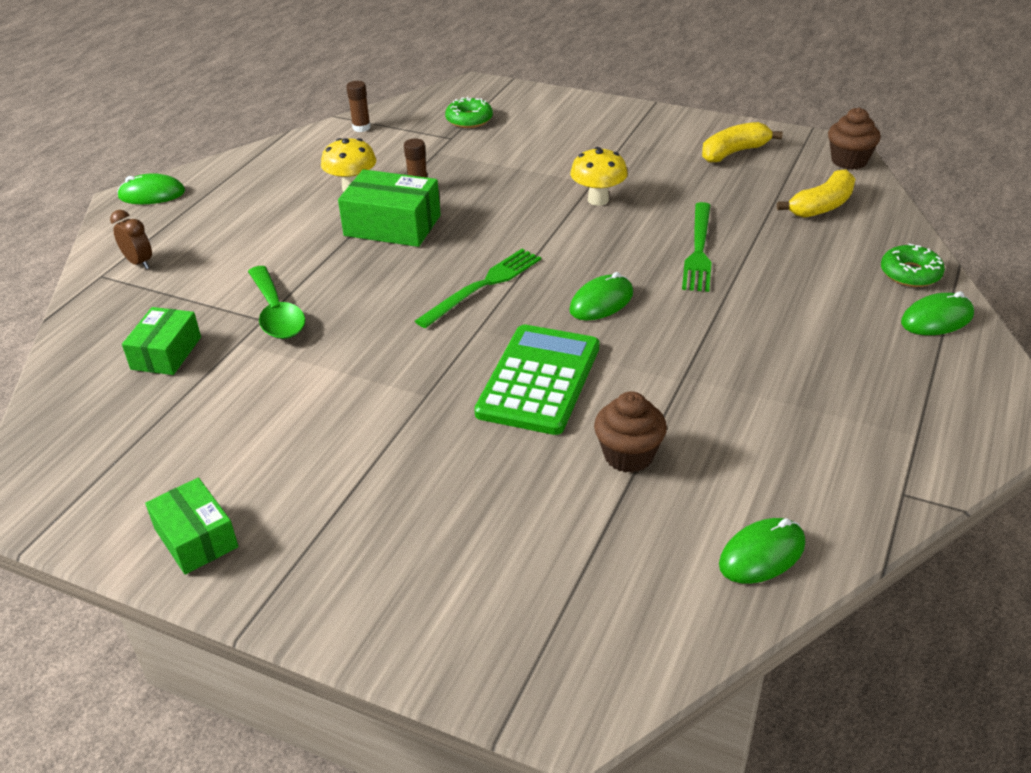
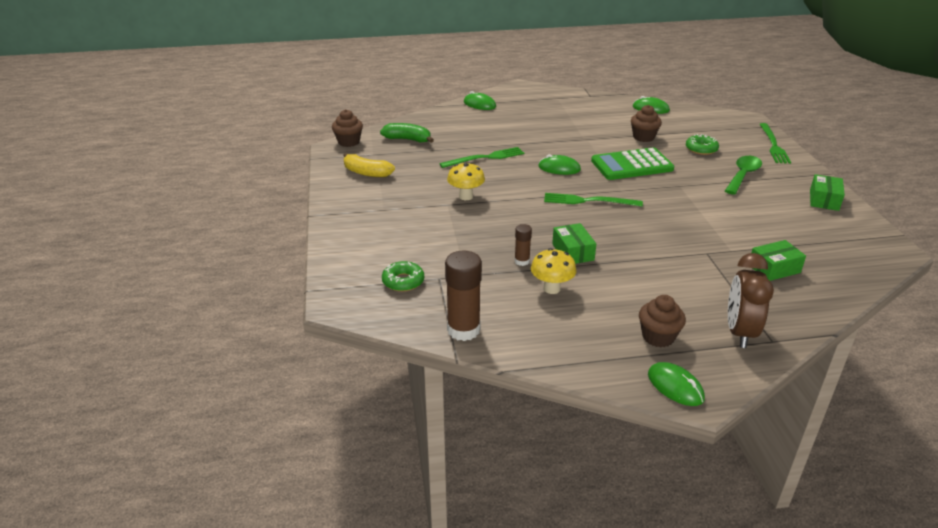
camera: 125 degrees left, 5 degrees down
brown clock [110,210,152,269] -> brown clock [728,253,774,348], size x1.82
green spoon [248,266,306,339] -> green spoon moved to [725,156,762,195]
green box [338,169,441,247] -> green box [552,223,596,264], size x0.66
brown glue stick [346,81,371,132] -> brown glue stick [445,251,482,341], size x1.91
yellow banana [777,169,855,218] -> green banana [380,123,434,143]
green donut [881,243,945,287] -> green donut moved to [686,134,719,155]
none -> brown cupcake [639,295,686,347]
none -> green fork [760,123,791,164]

